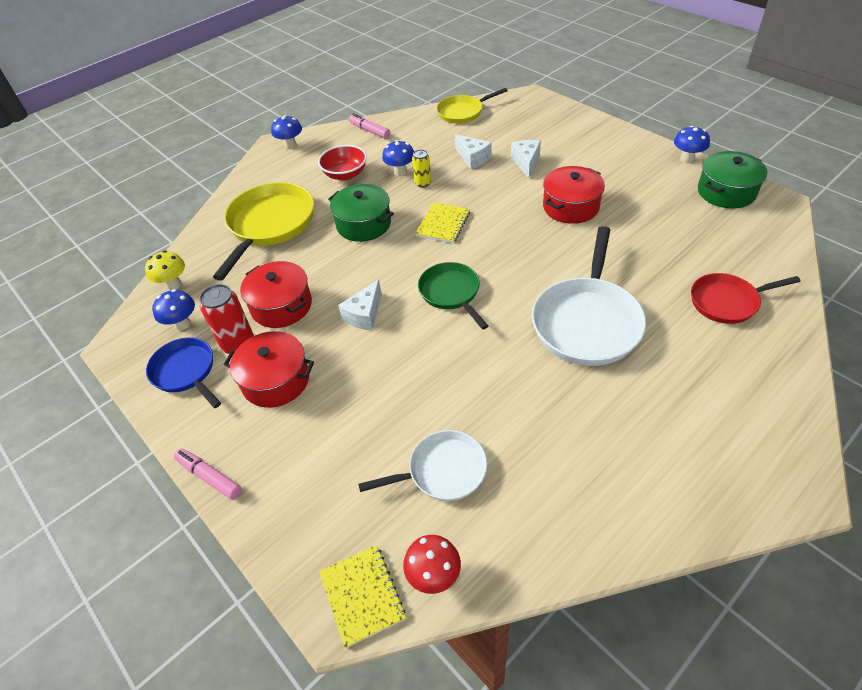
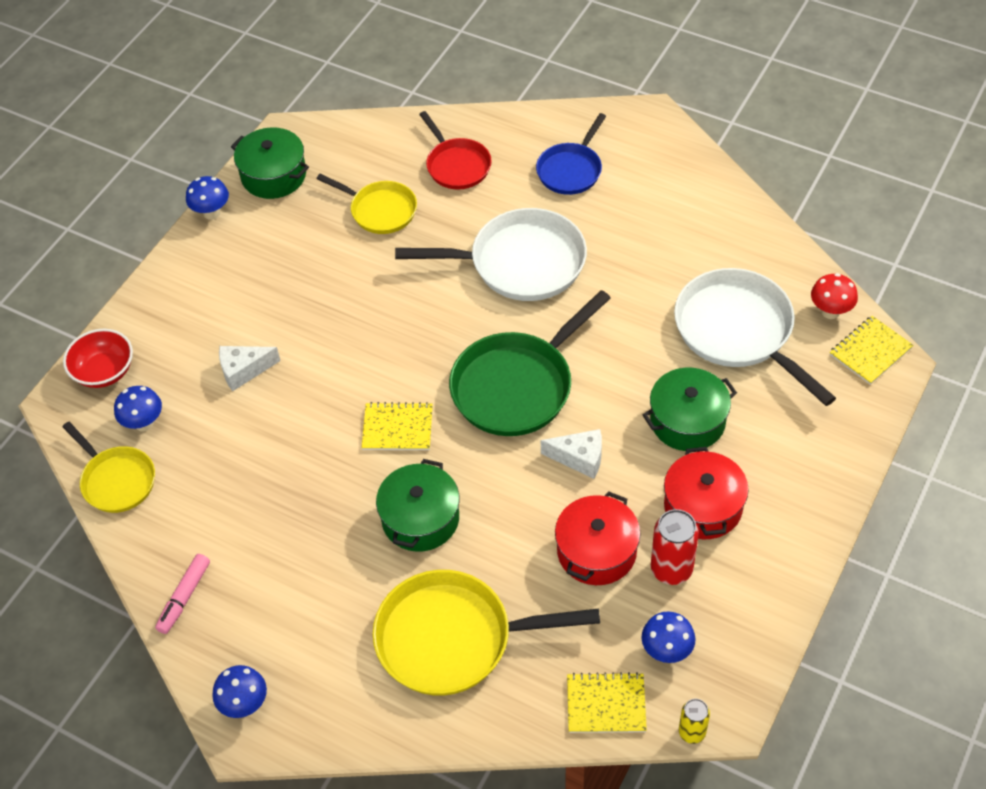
camera: 110 degrees left, 5 degrees up
yellow mushroom [145,251,185,290] -> yellow notebook [567,672,647,733]
blue pan [146,337,221,408] -> blue pan moved to [536,113,606,195]
pink marker [174,449,242,500] -> none
red bowl [318,145,367,181] -> red bowl moved to [63,329,133,388]
white pan [358,430,487,501] -> white pan [674,268,836,406], size x1.66
blue mushroom [382,140,414,176] -> blue mushroom moved to [114,386,162,432]
yellow can [412,149,431,188] -> yellow can moved to [679,699,710,744]
green pan [418,262,488,330] -> green pan [449,290,611,436], size x1.66
white cheese [455,134,492,169] -> none
red pot [543,166,605,224] -> none
none -> yellow pan [316,174,417,234]
none -> green pot [642,368,737,451]

